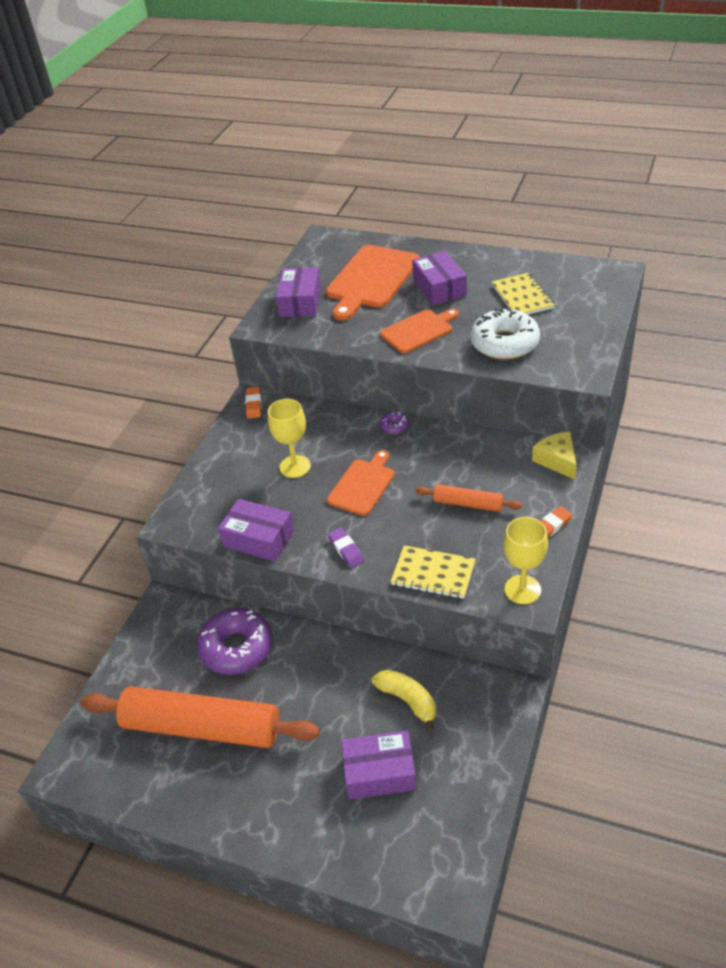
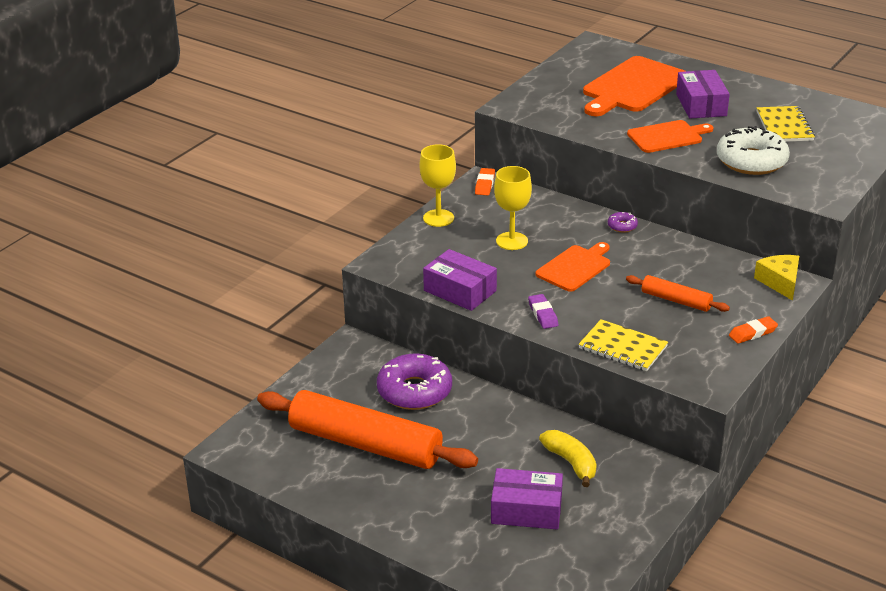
camera: 10 degrees right, 10 degrees down
purple box [276,267,321,317] -> none
yellow goblet [504,517,548,604] -> yellow goblet moved to [419,144,456,227]

